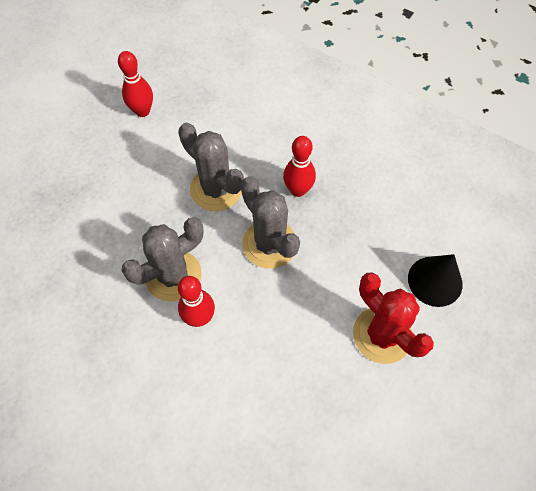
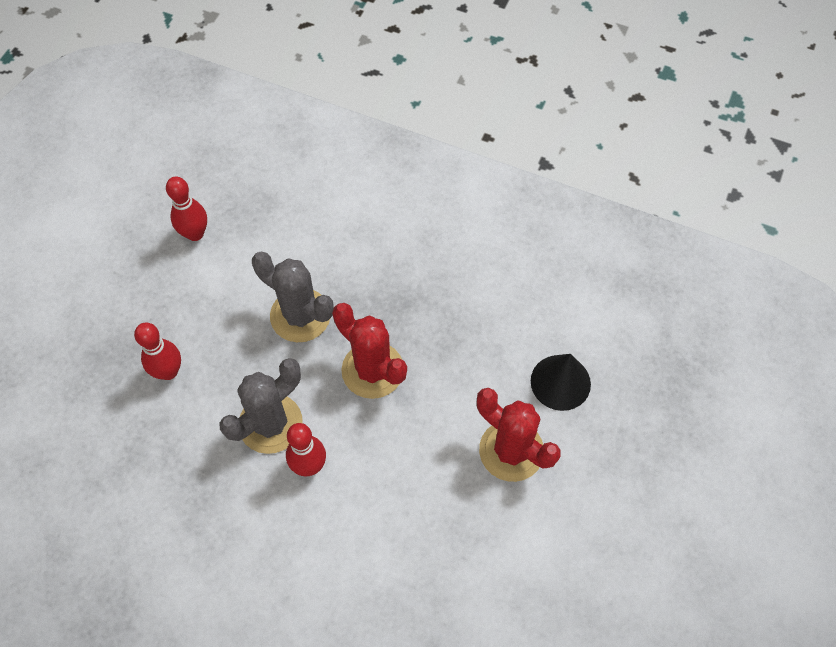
camera: 10 degrees left, 0 degrees up
grey cactus [241,176,300,269] -> red cactus [332,303,407,399]
red bowling pin [283,136,316,197] -> red bowling pin moved to [134,322,181,380]

